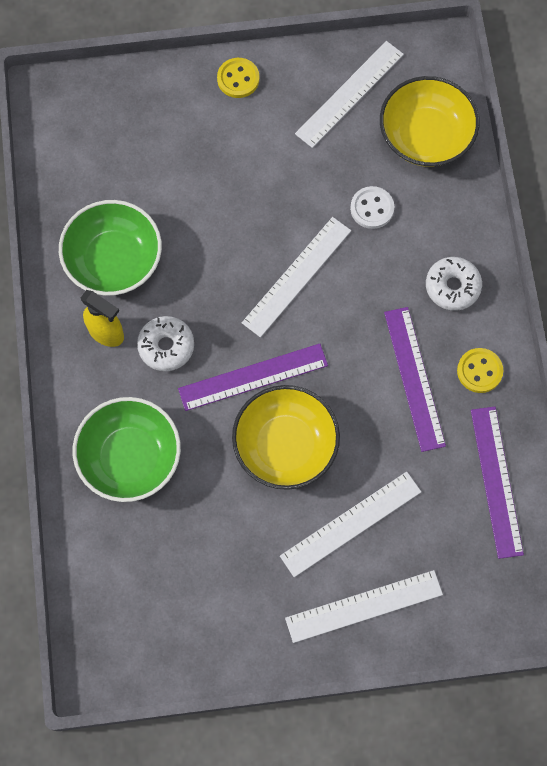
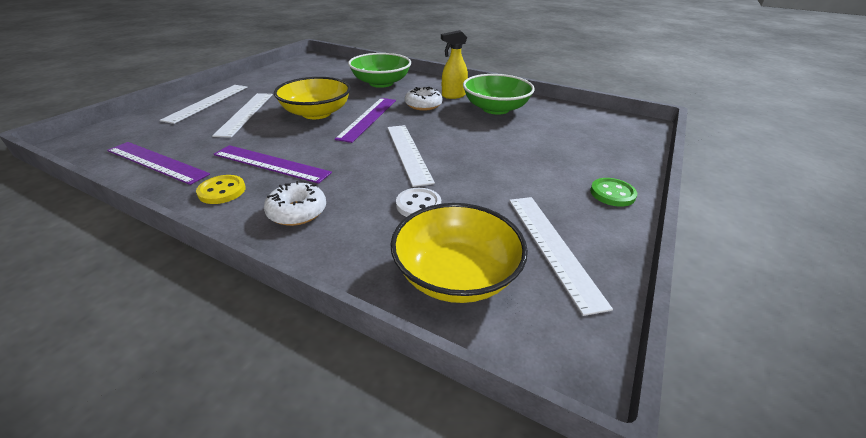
camera: 125 degrees right, 35 degrees down
yellow button [217,58,259,98] -> green button [590,178,637,207]

